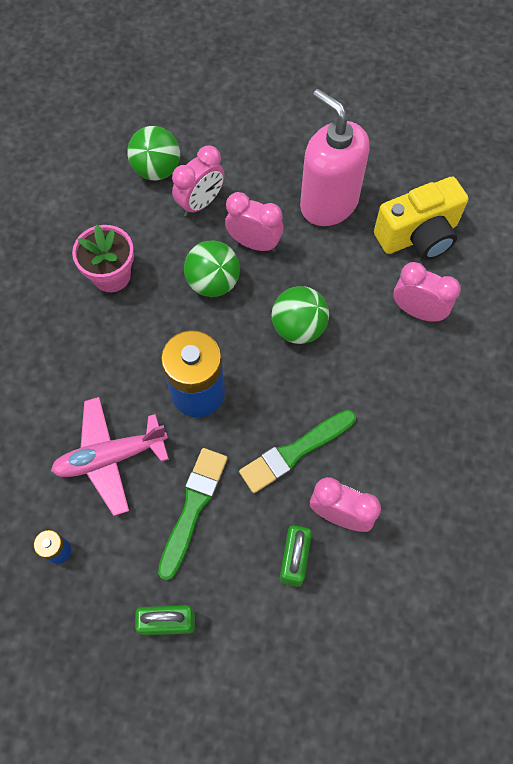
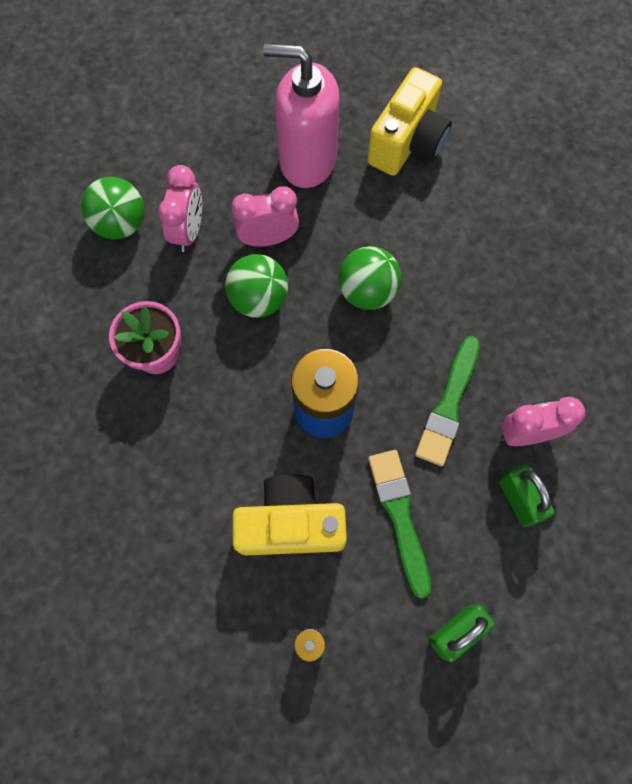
camera: 35 degrees left, 5 degrees up
pink plane [51,397,169,516] -> yellow camera [232,475,347,555]
pink clock [394,262,461,322] -> none

